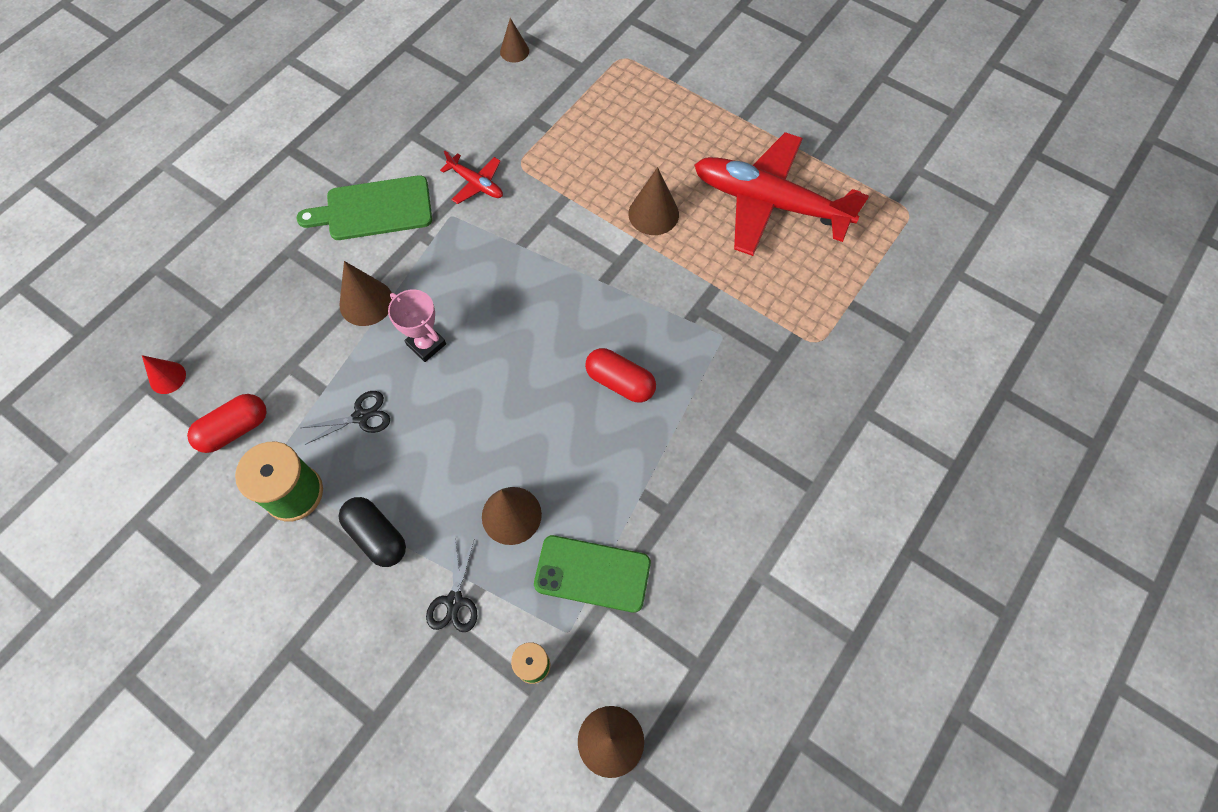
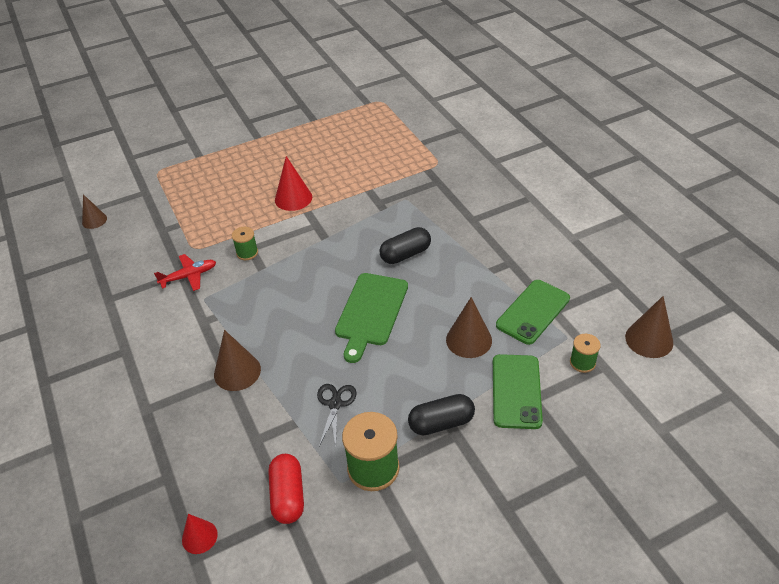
camera: 60 degrees left, 20 degrees down
green cutting board [296,175,432,240] -> green cutting board moved to [335,273,408,363]
pink trophy [388,289,446,362] -> none
black scissors [426,538,477,632] -> green phone [493,354,543,429]
red capsule [585,348,656,402] -> black capsule [380,227,431,264]
brown cone [628,167,679,235] -> red cone [275,156,312,211]
red plane [694,132,869,256] -> none
none -> green spool [232,227,258,260]

